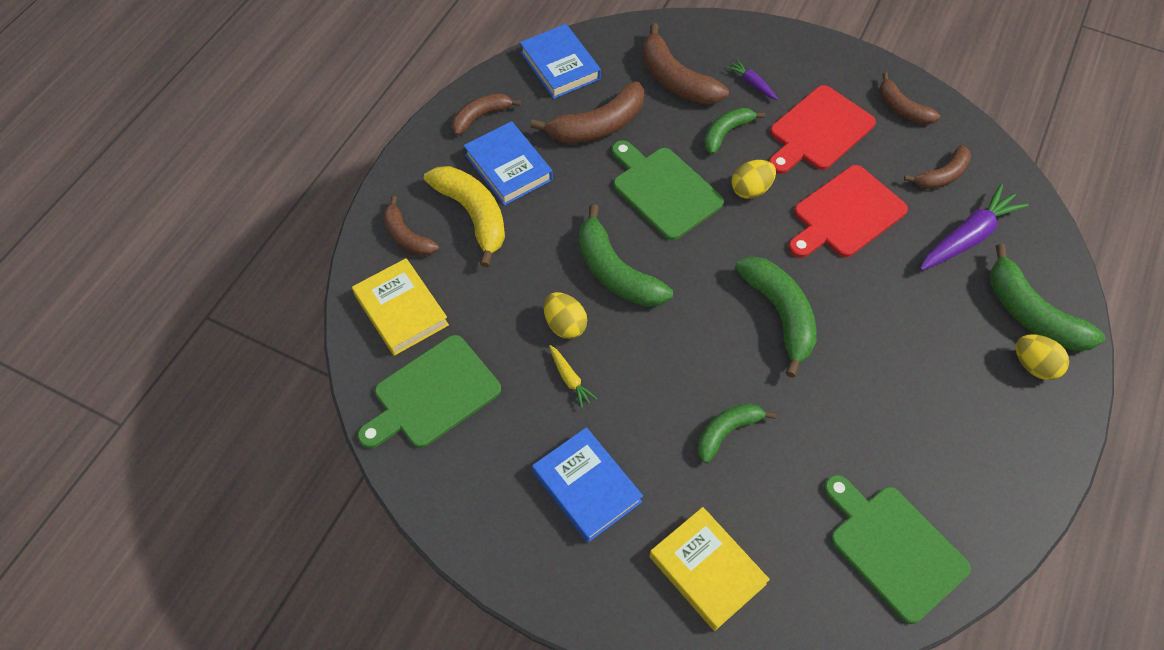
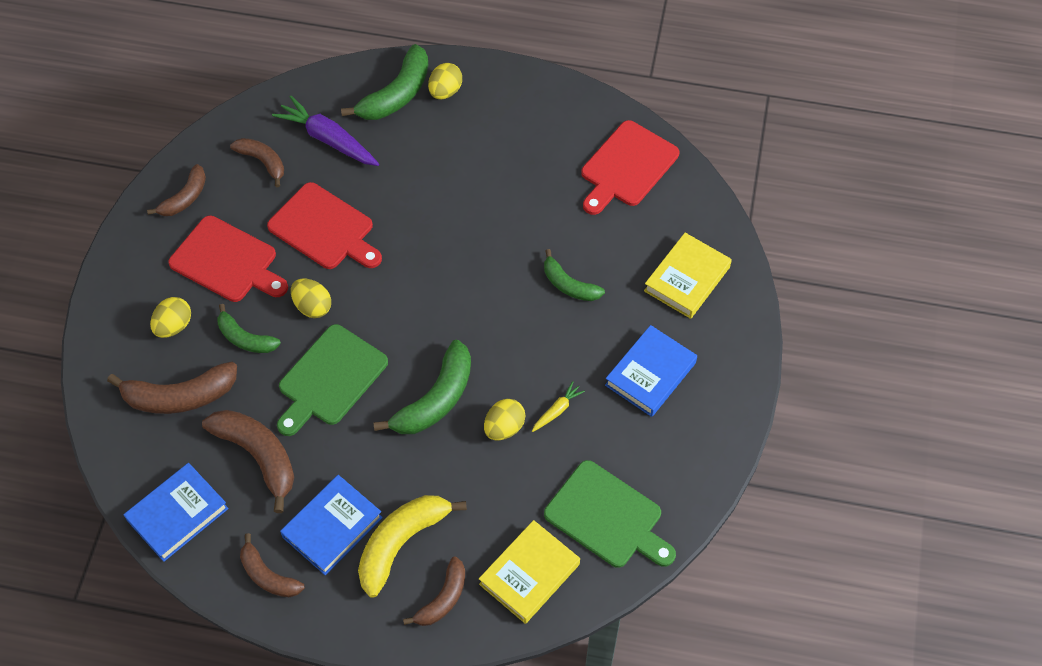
camera: 105 degrees left, 0 degrees up
brown banana [642,23,729,105] -> brown banana turned 45 degrees clockwise [107,362,237,414]
purple carrot [726,60,778,100] -> yellow egg [150,297,191,338]
green banana [735,256,817,378] -> none
green cutting board [824,475,971,624] -> red cutting board [581,120,679,215]

